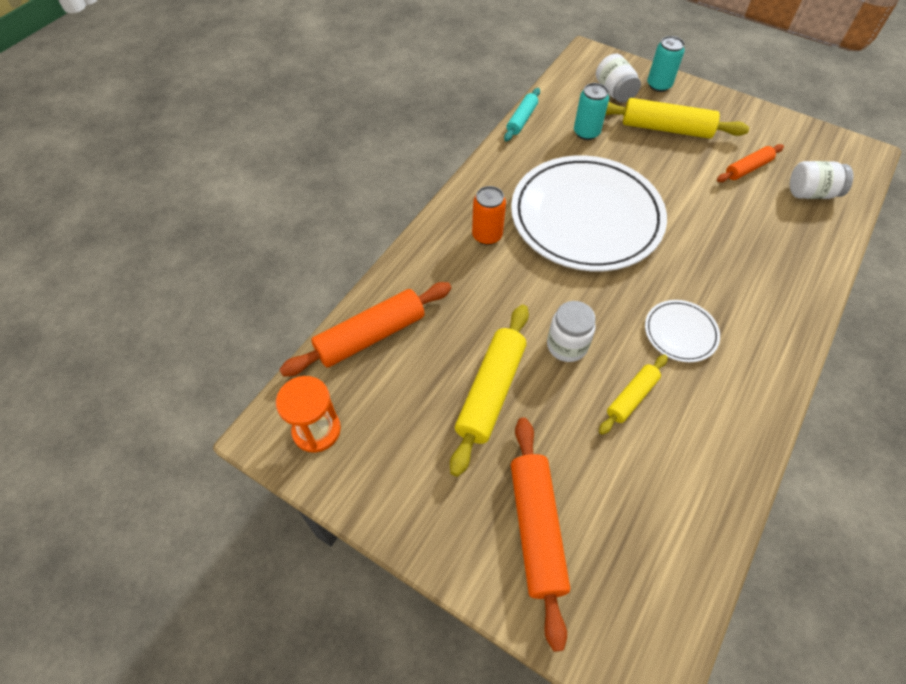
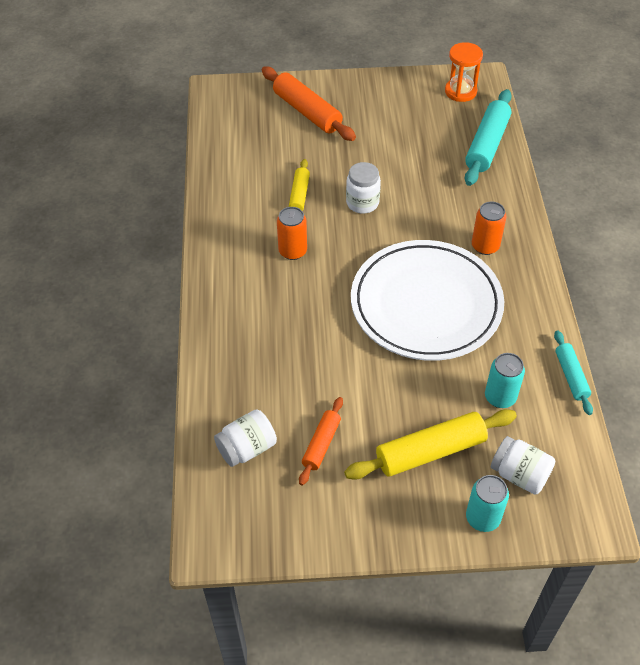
camera: 145 degrees right, 5 degrees down
orange rolling pin [279,282,452,377] -> turquoise rolling pin [465,89,512,186]
yellow rolling pin [450,305,529,477] -> none
white plate [645,300,720,362] -> orange can [277,207,307,260]

